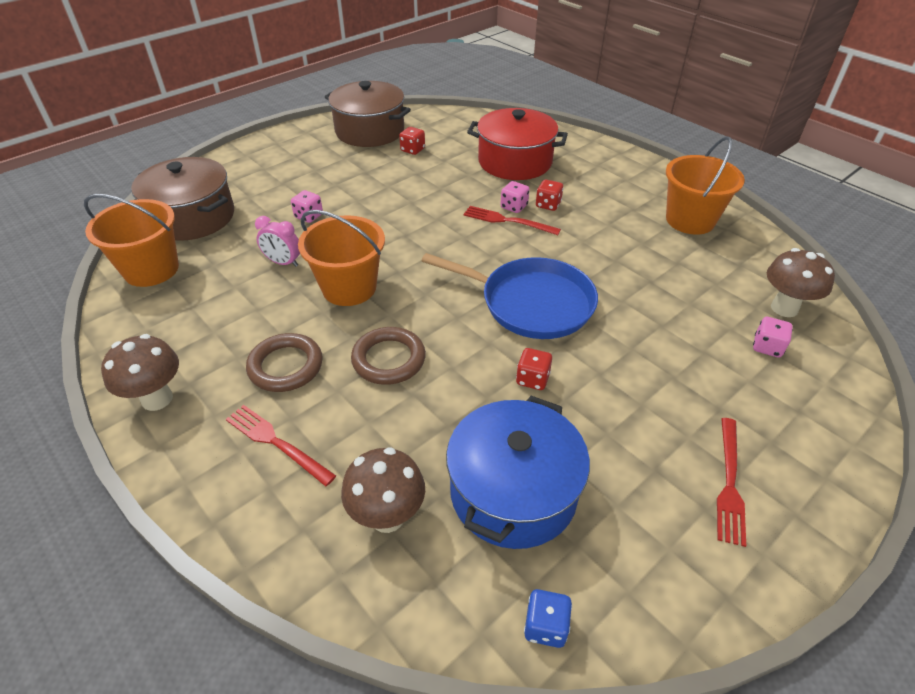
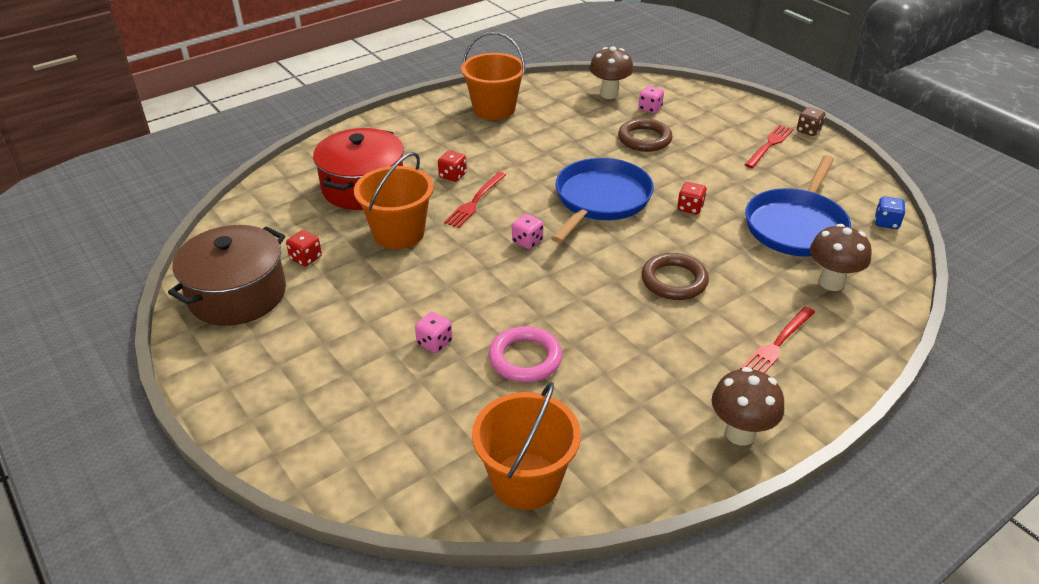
camera: 85 degrees left, 5 degrees down
brown pot [131,157,234,241] -> none
brown ring [246,333,323,392] -> brown ring moved to [618,118,673,152]
pink clock [255,216,300,267] -> pink ring [489,326,562,382]
orange bucket [298,210,385,306] -> orange bucket moved to [354,152,434,249]
blue pot [446,396,590,549] -> blue pan [745,155,851,257]
pink dice [500,181,530,213] -> pink dice moved to [512,214,544,249]
red fork [717,418,746,547] -> red fork turned 75 degrees counterclockwise [745,125,793,168]
none -> brown dice [797,107,826,136]

